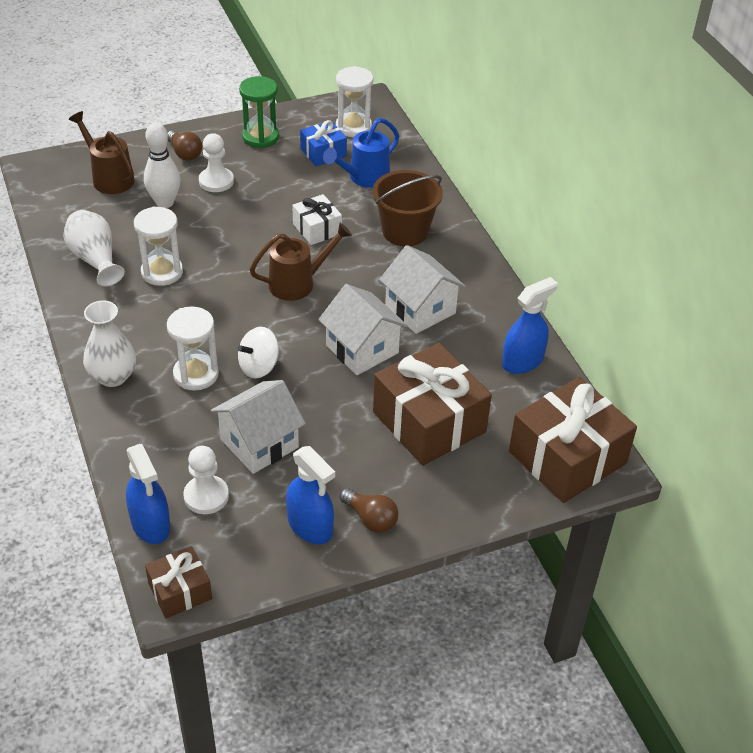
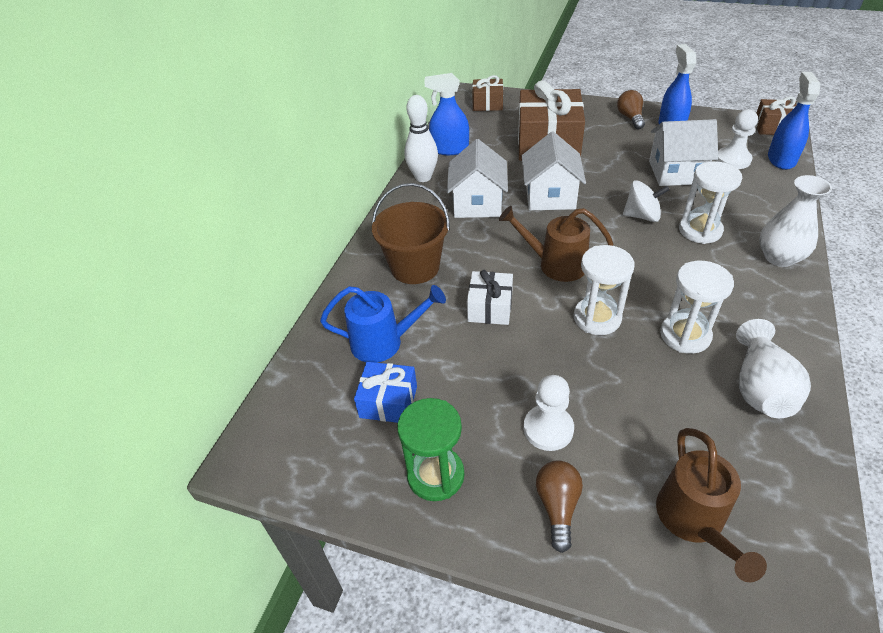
camera: 135 degrees left, 0 degrees up
white bowling pin [144,122,180,208] -> white bowling pin moved to [404,95,438,182]
white hourglass [336,66,373,137] -> white hourglass moved to [573,245,635,335]
brown gift [509,377,637,503] -> brown gift [472,75,503,111], size x0.52

